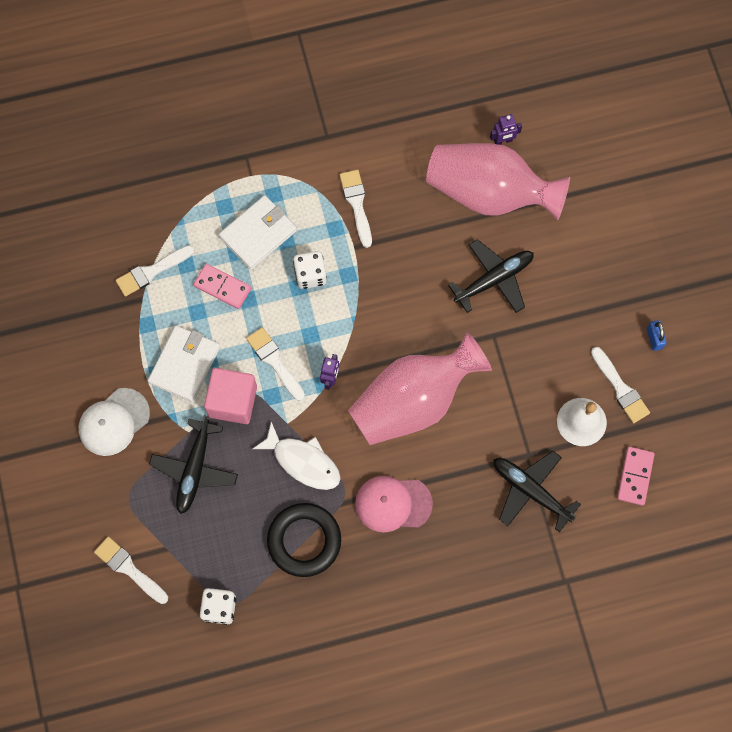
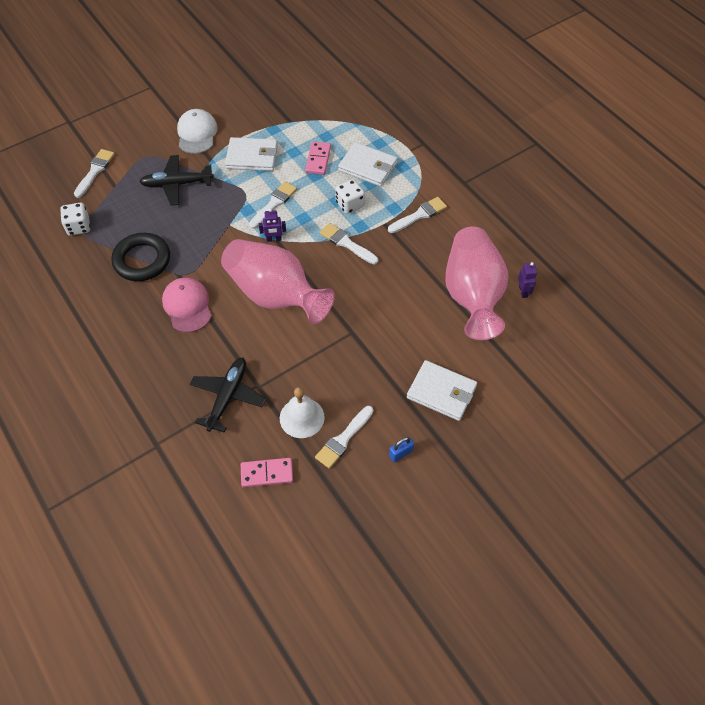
camera: 70 degrees right, 15 degrees down
white cap [79,388,150,456] -> white cap turned 60 degrees clockwise [177,109,218,154]
white brush [116,245,194,297] -> white brush moved to [319,223,378,264]
pink cube [204,368,257,424] -> none
white fish [253,422,341,490] -> none
black plane [448,239,534,313] -> none
purple robot [490,114,522,145] -> purple robot turned 150 degrees counterclockwise [518,262,537,298]
none -> white wallet [407,360,477,421]

